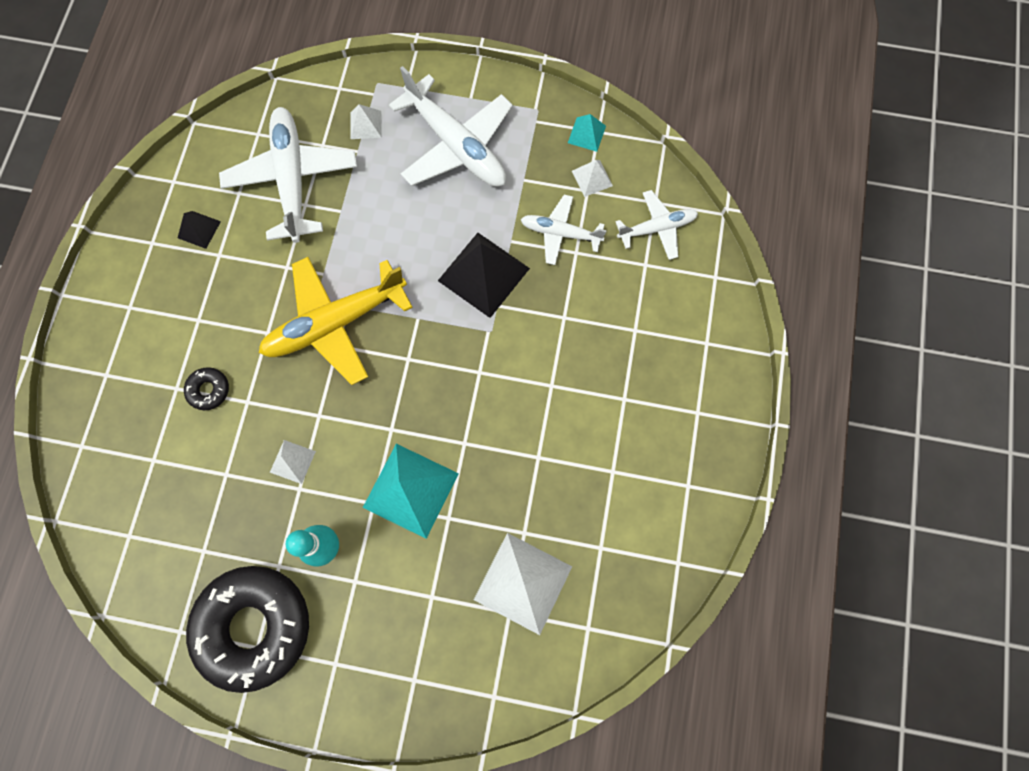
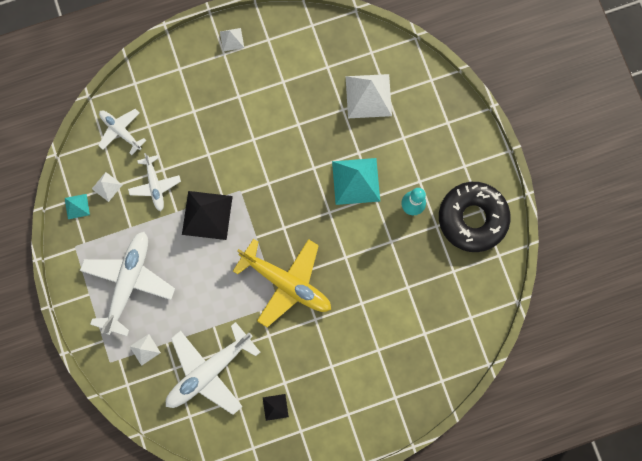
camera: 120 degrees left, 5 degrees up
black donut [184,367,229,410] -> none
white pyramid [270,440,316,484] -> white pyramid moved to [220,28,244,52]

